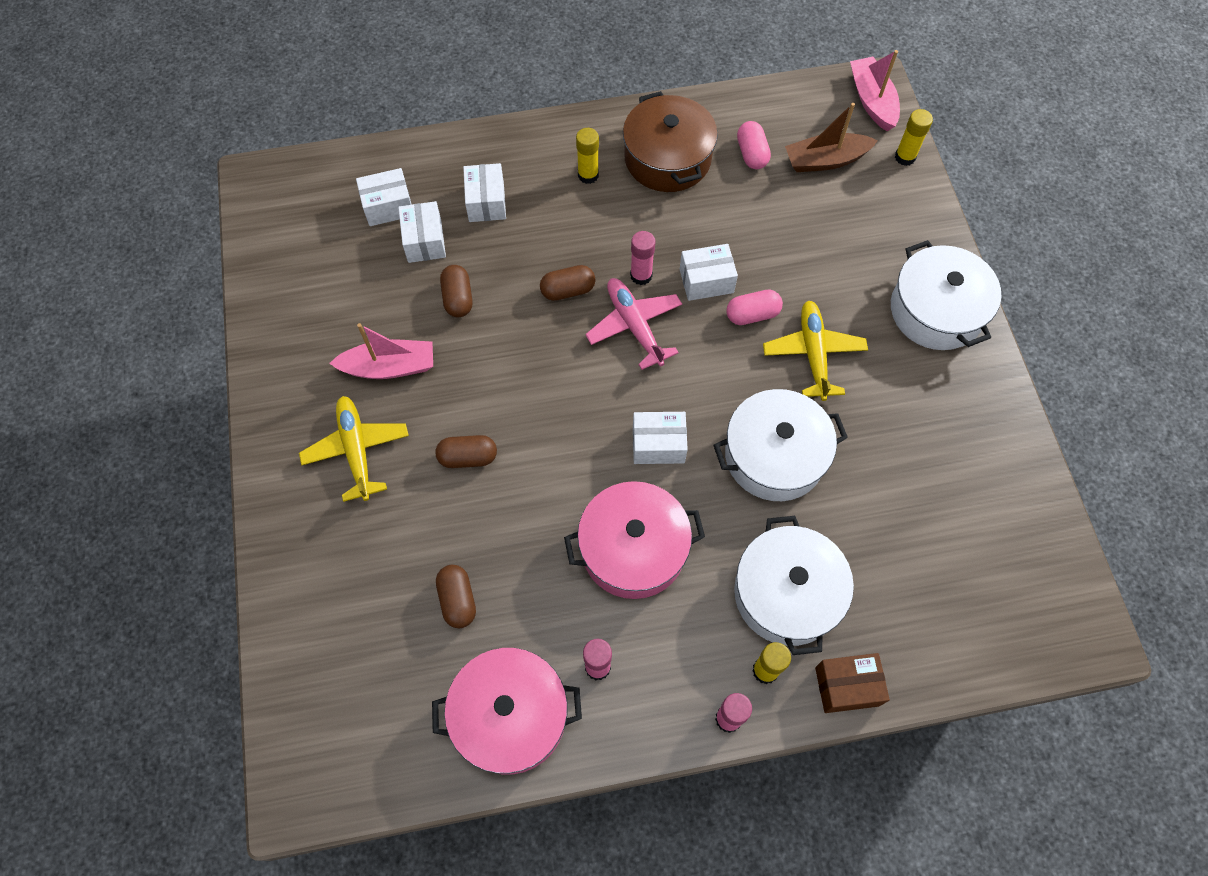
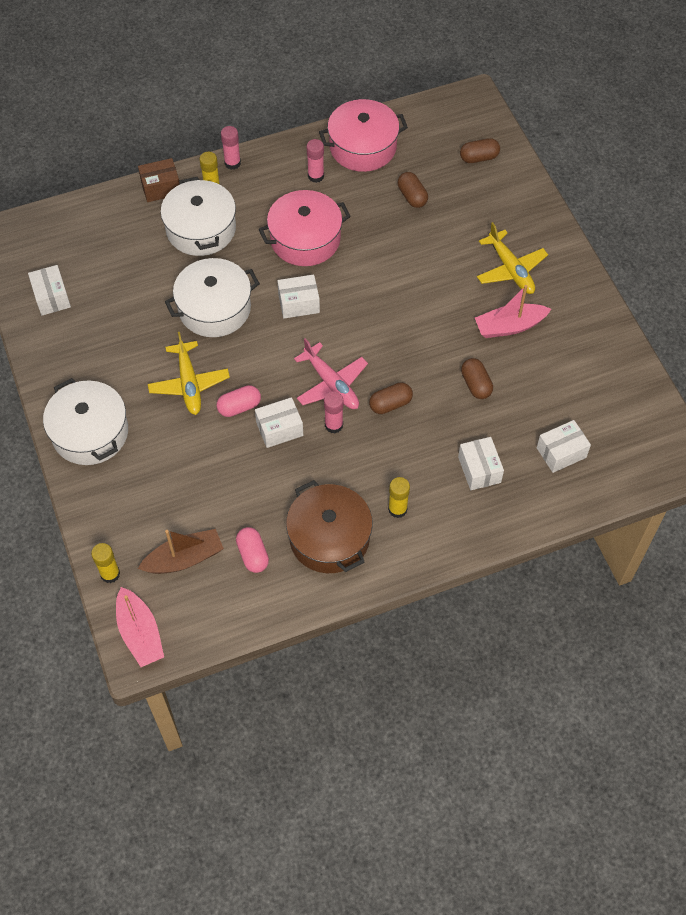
camera: 170 degrees right, 5 degrees down
white box [398,201,446,263] -> white box moved to [28,265,71,315]
brown capsule [435,435,497,468] -> brown capsule moved to [460,138,500,163]

